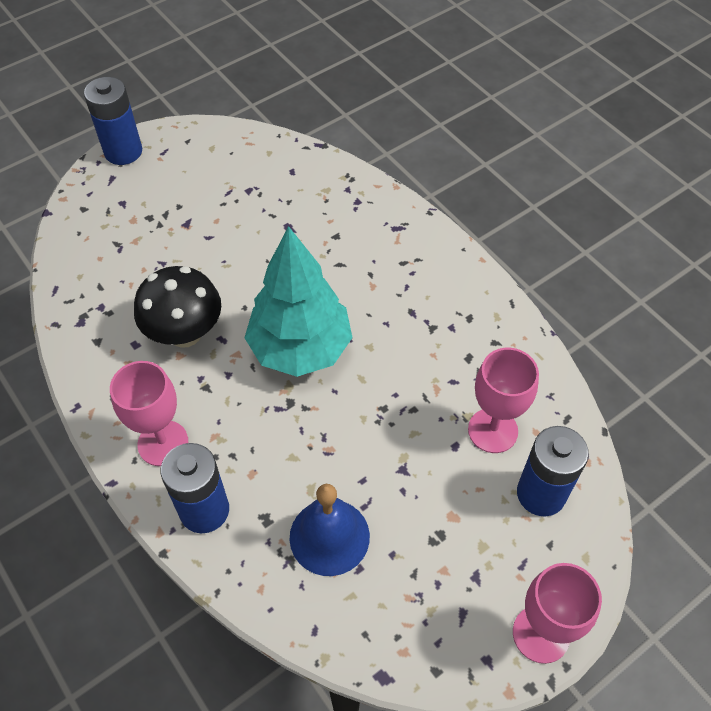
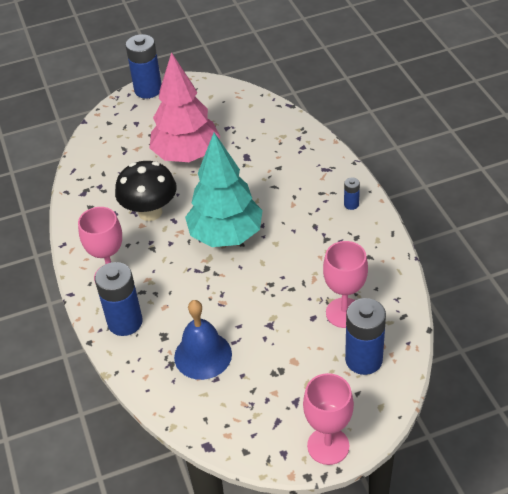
camera: 20 degrees right, 10 degrees down
none -> pink tree [150,52,221,162]
none -> blue battery [344,177,360,210]

